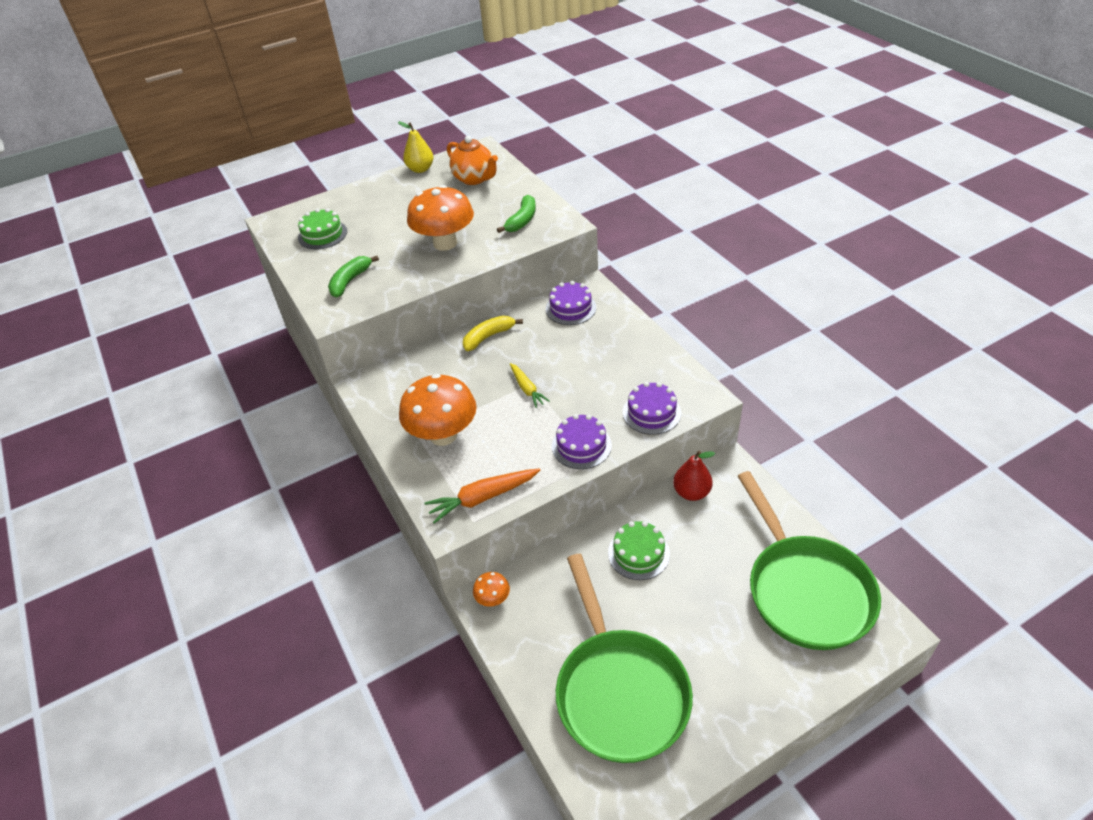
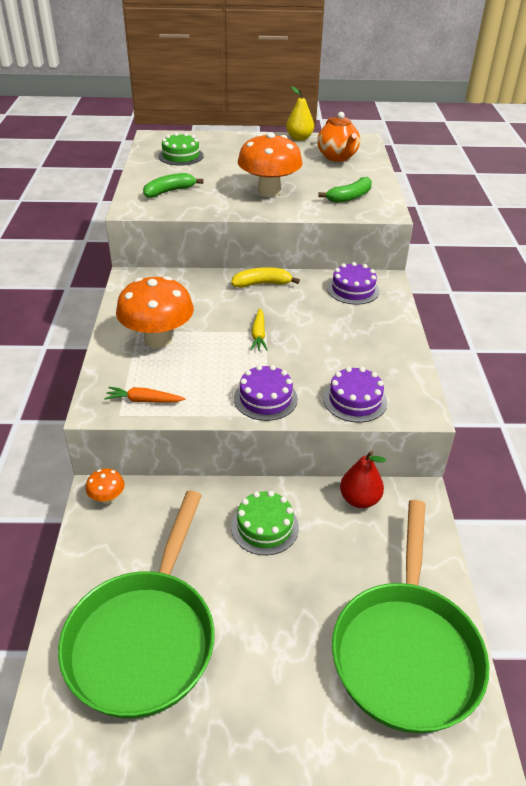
camera: 25 degrees right, 5 degrees down
orange carrot [425,468,540,524] -> orange carrot [104,387,185,403], size x0.65

